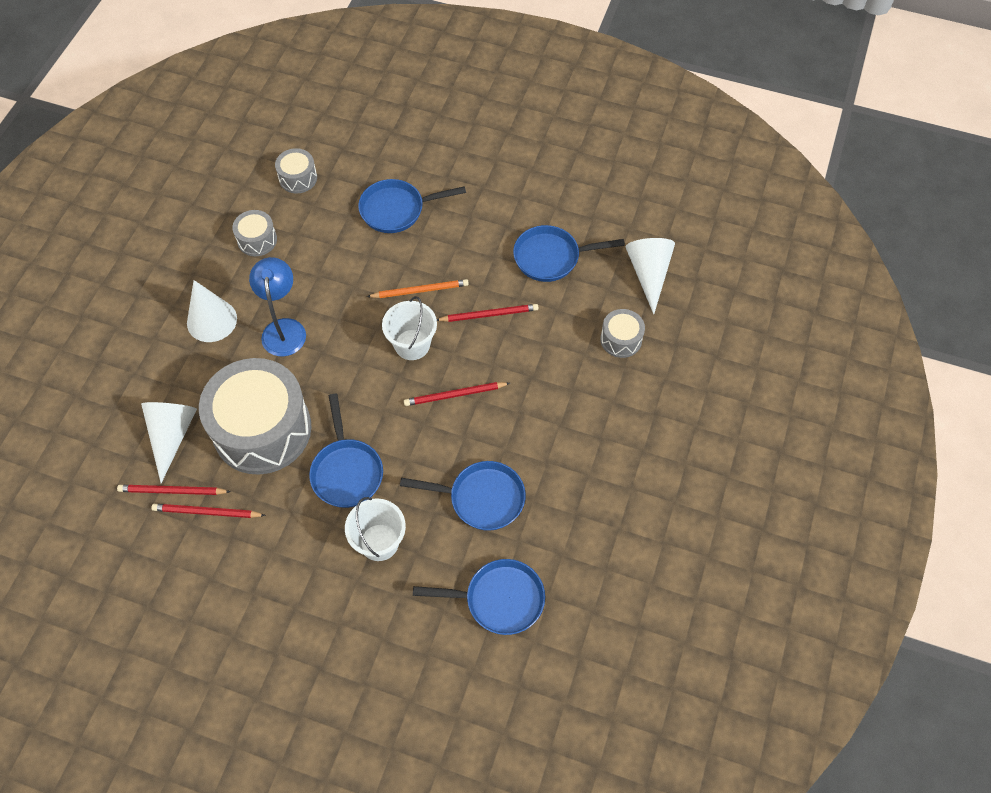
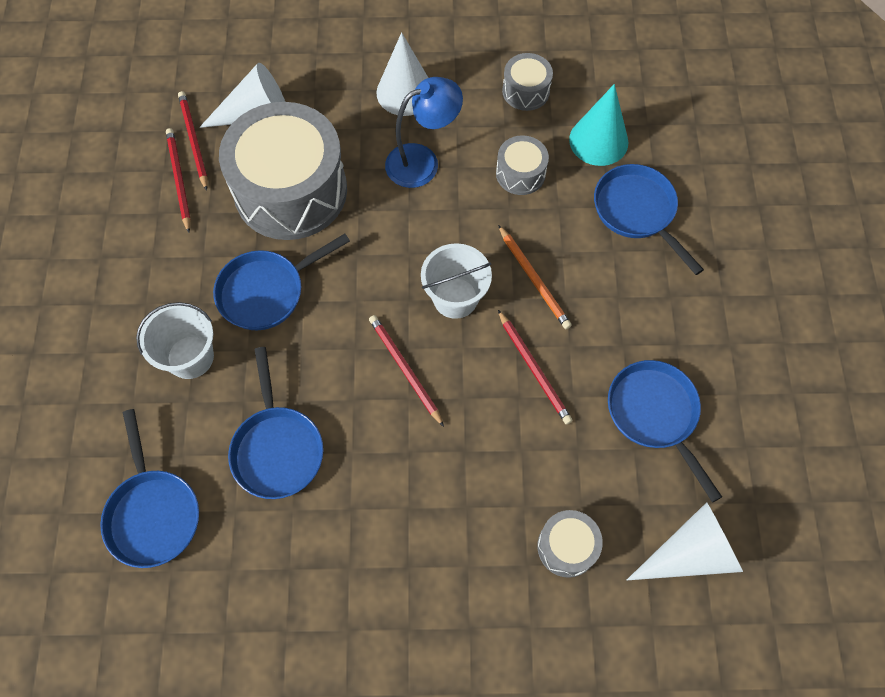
camera: 70 degrees right, 5 degrees up
grey drum [275,148,317,194] -> grey drum moved to [496,135,549,195]
none -> turquoise cone [569,84,628,166]

